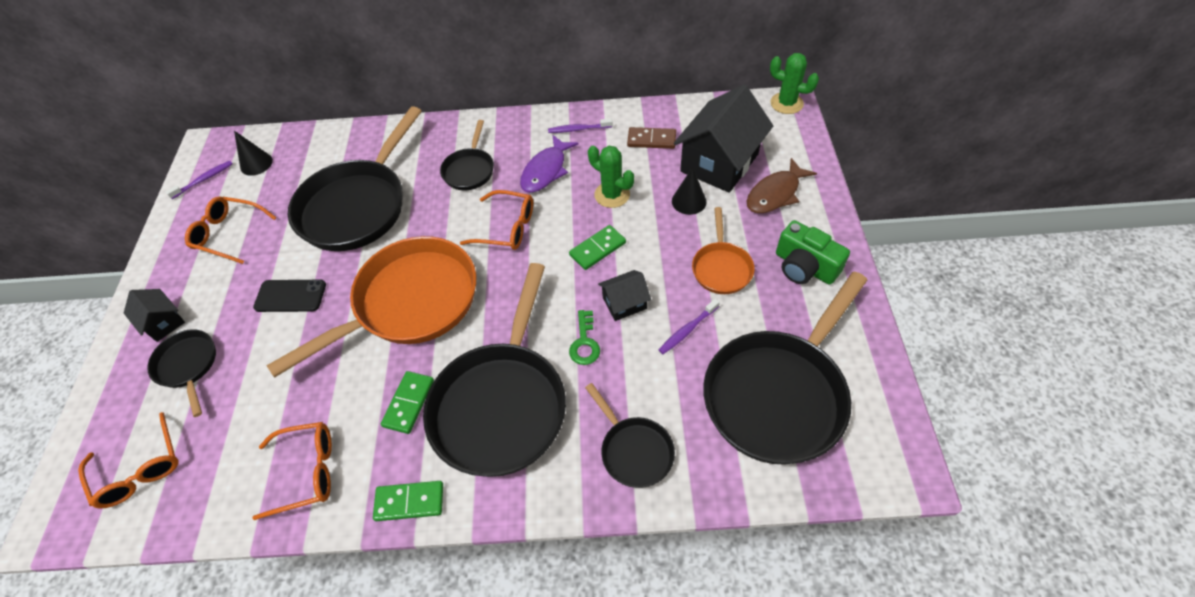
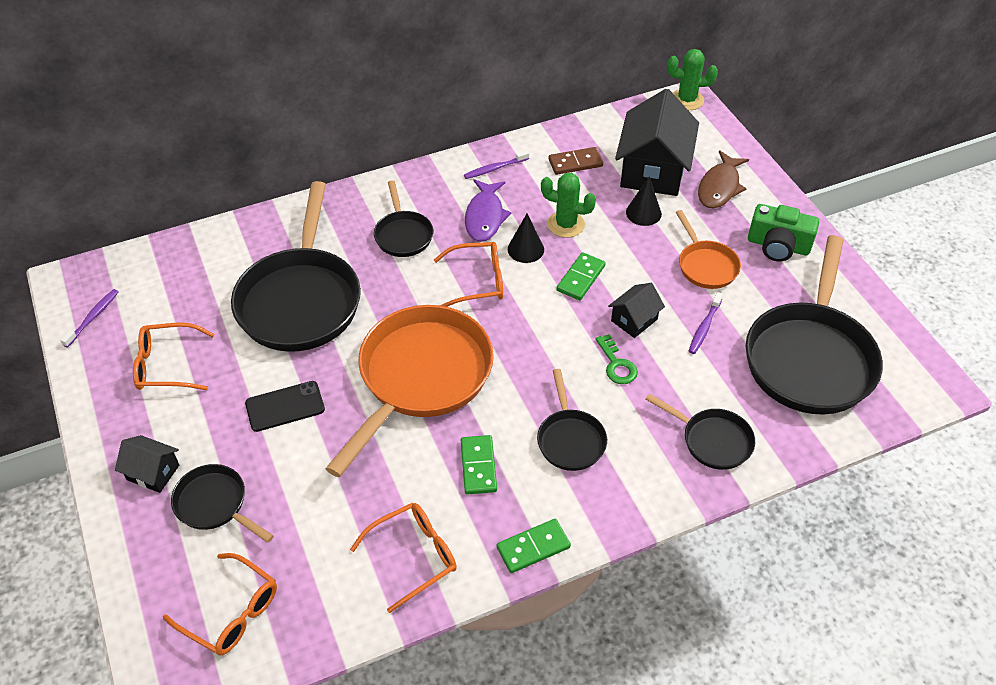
camera: 25 degrees left, 5 degrees down
black cone [234,131,273,176] -> black cone moved to [508,213,544,263]
black pan [423,263,566,477] -> black pan [537,369,607,471], size x0.50

